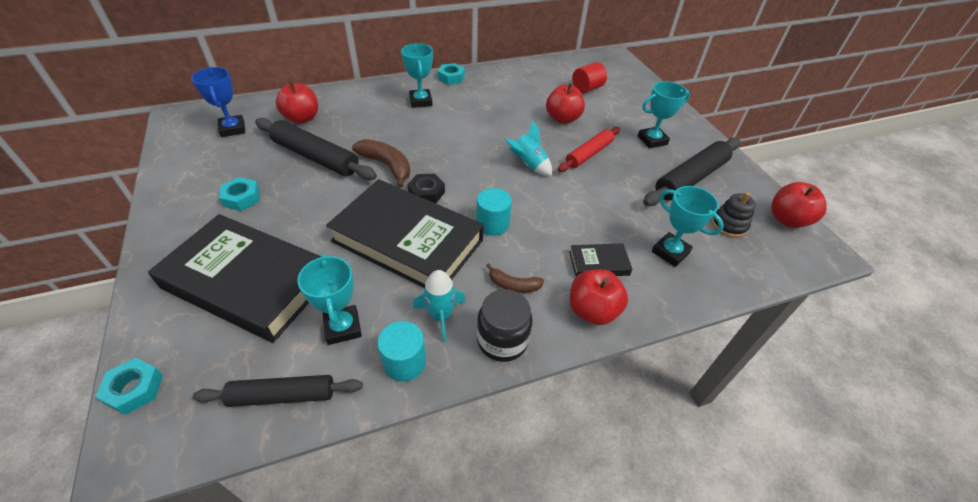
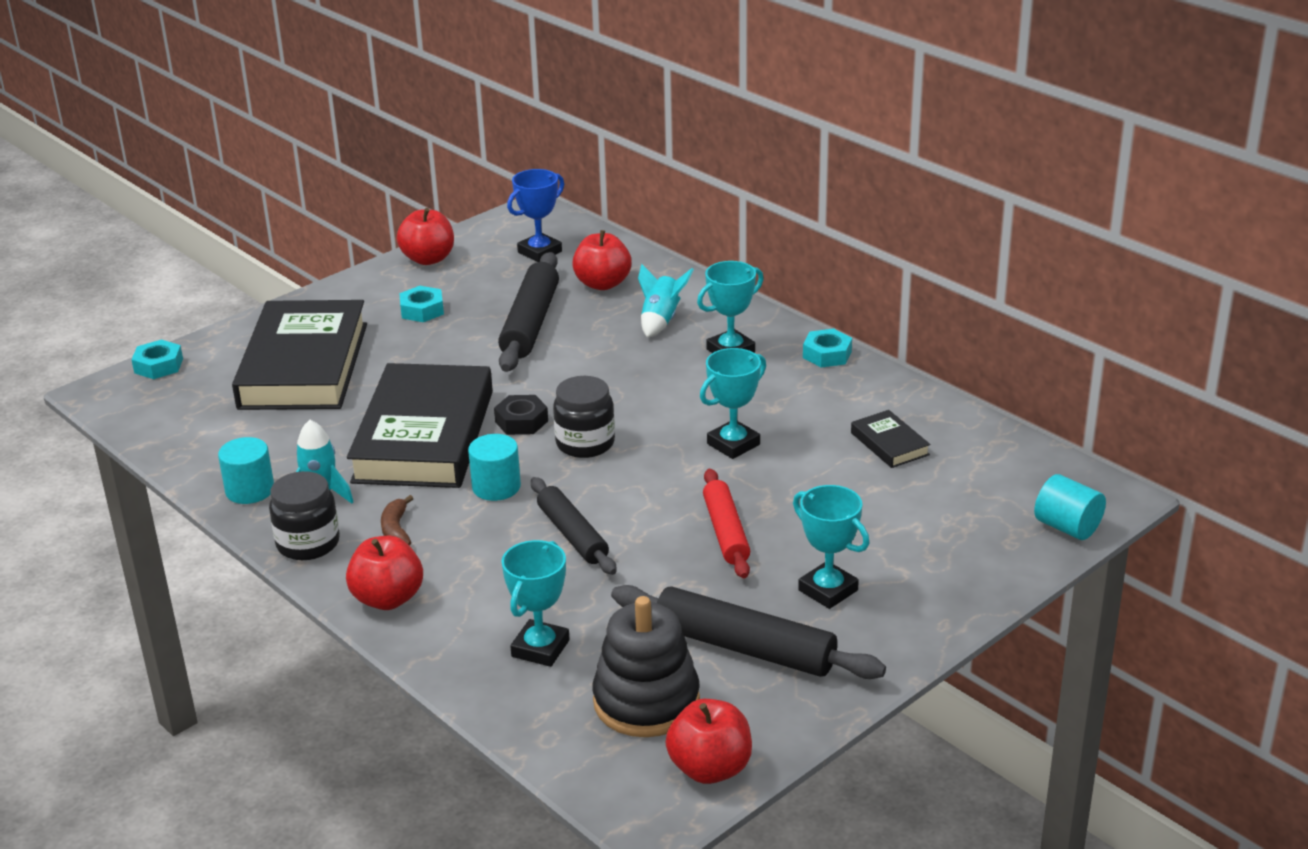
camera: 70 degrees right, 15 degrees down
black rolling pin [193,375,363,407] -> black rolling pin moved to [531,477,617,575]
turquoise trophy [297,254,362,345] -> turquoise trophy moved to [700,348,766,459]
brown banana [352,139,410,188] -> none
turquoise rocket [504,120,552,176] -> turquoise rocket moved to [638,264,694,338]
red apple [546,83,585,124] -> red apple moved to [397,208,454,265]
red rolling pin [558,126,620,172] -> red rolling pin turned 60 degrees clockwise [703,469,750,578]
black book [569,243,632,277] -> black book moved to [851,410,930,468]
red cylinder [572,62,607,93] -> none
black stacking toy [711,192,756,238] -> black stacking toy [593,596,700,737], size x1.74
none -> black jar [553,376,615,458]
none -> turquoise cylinder [1034,474,1106,540]

